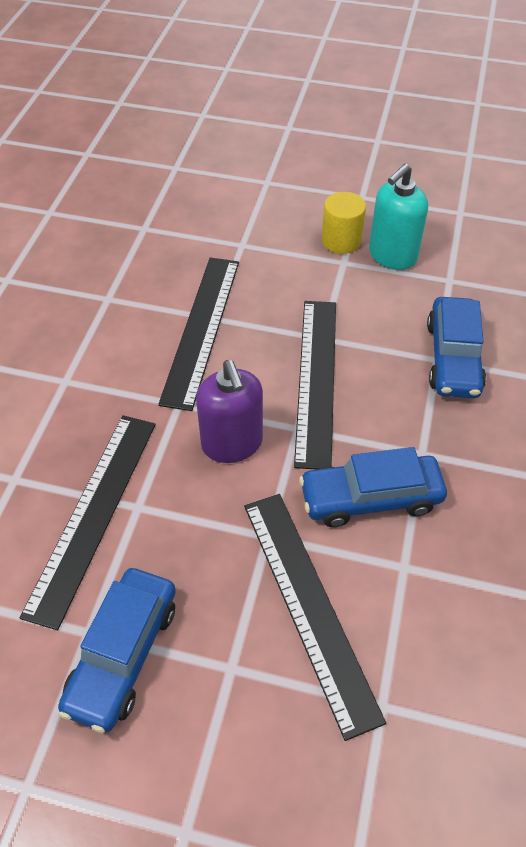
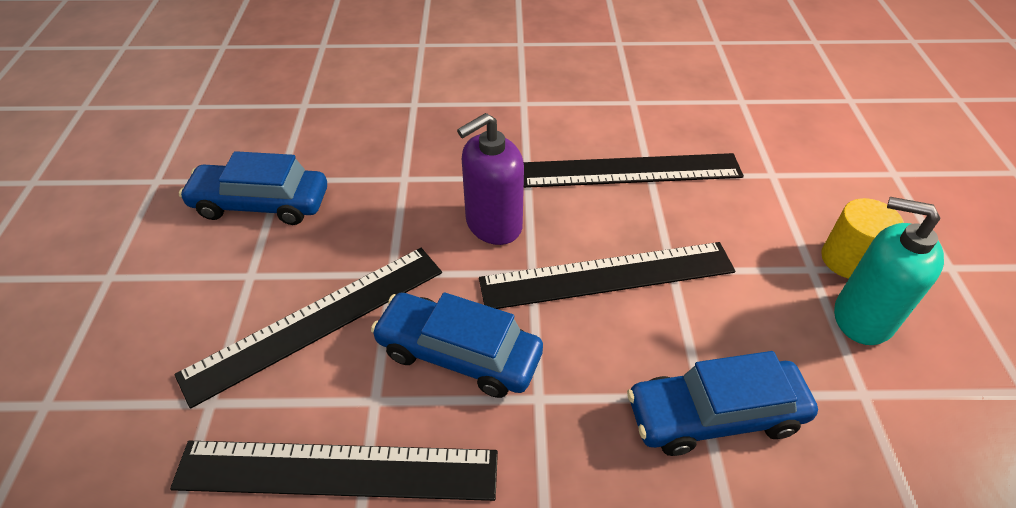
camera: 75 degrees right, 5 degrees down
black ruler [20,415,156,630] -> black ruler moved to [170,441,498,501]
blue car [299,447,447,527] -> blue car turned 45 degrees counterclockwise [371,292,543,398]

